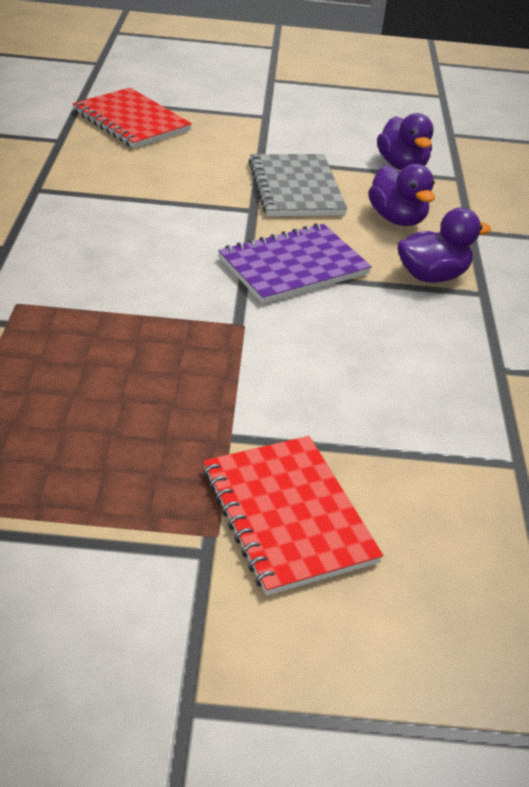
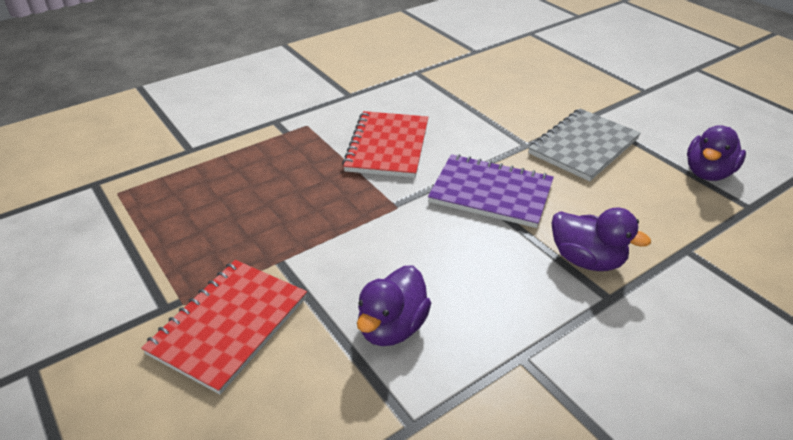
camera: 55 degrees right, 0 degrees up
red notebook [73,88,192,148] -> red notebook moved to [342,111,428,178]
purple duck [368,164,435,226] -> purple duck moved to [357,266,431,346]

